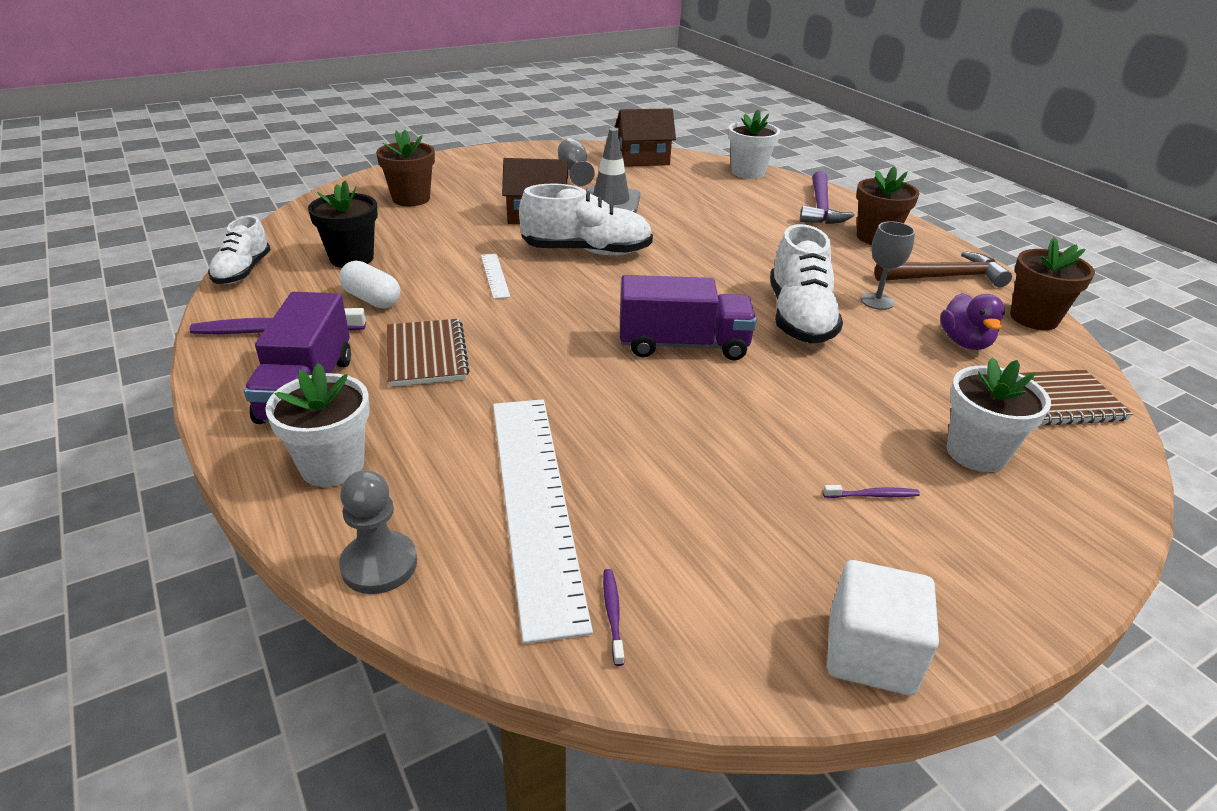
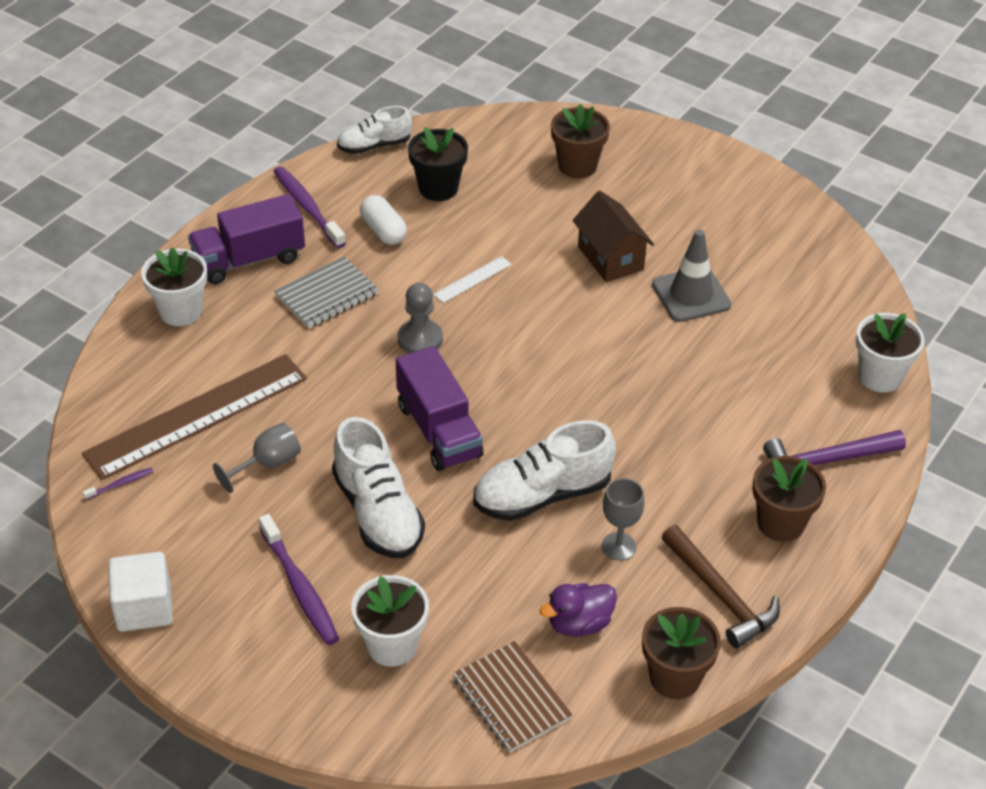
camera: 65 degrees right, 10 degrees up
white capsule [339,261,400,308] -> white capsule turned 45 degrees counterclockwise [360,195,407,245]
grey pawn [339,470,417,594] -> grey pawn moved to [398,283,443,353]
brown notebook [387,319,470,387] -> grey notebook [274,256,379,328]
white ruler [493,399,593,644] -> brown ruler [82,354,307,480]
white shoe [519,184,653,255] -> white shoe moved to [332,417,425,558]
grey goblet [558,138,595,186] -> grey goblet moved to [213,423,301,493]
brown house [615,108,676,167] -> none
purple toothbrush [823,485,920,498] -> purple toothbrush [259,514,339,645], size x2.17

